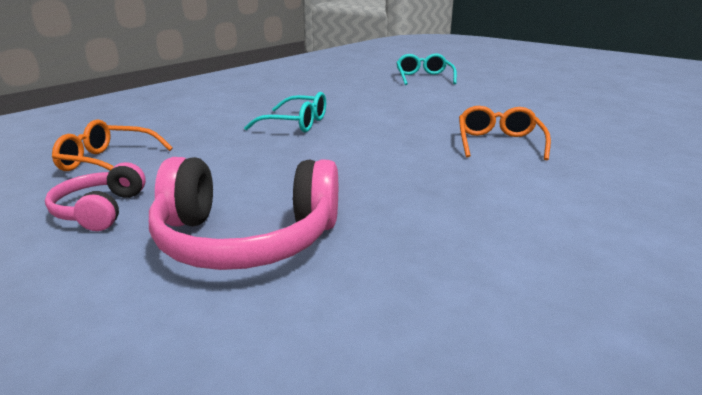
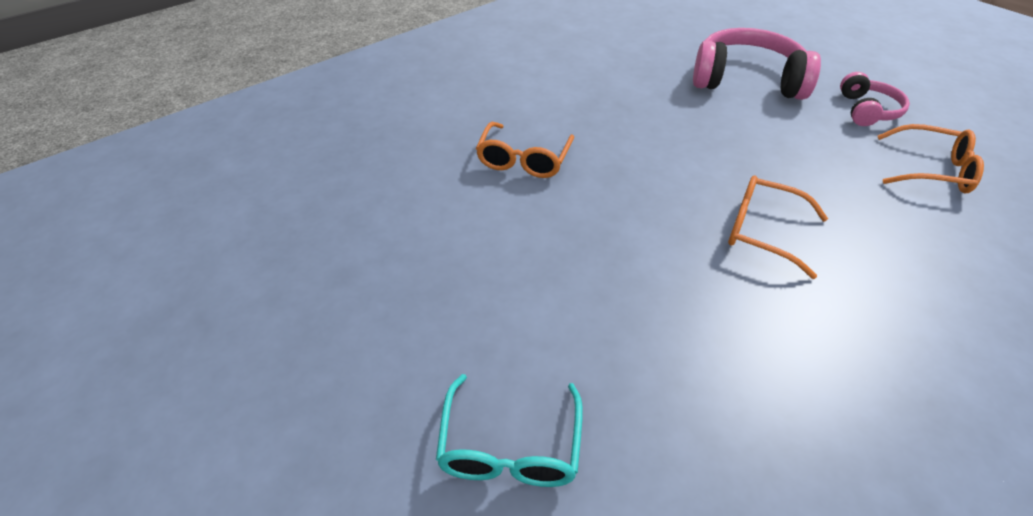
camera: 170 degrees left, 20 degrees up
turquoise glasses [244,92,326,132] -> orange glasses [728,175,828,279]

